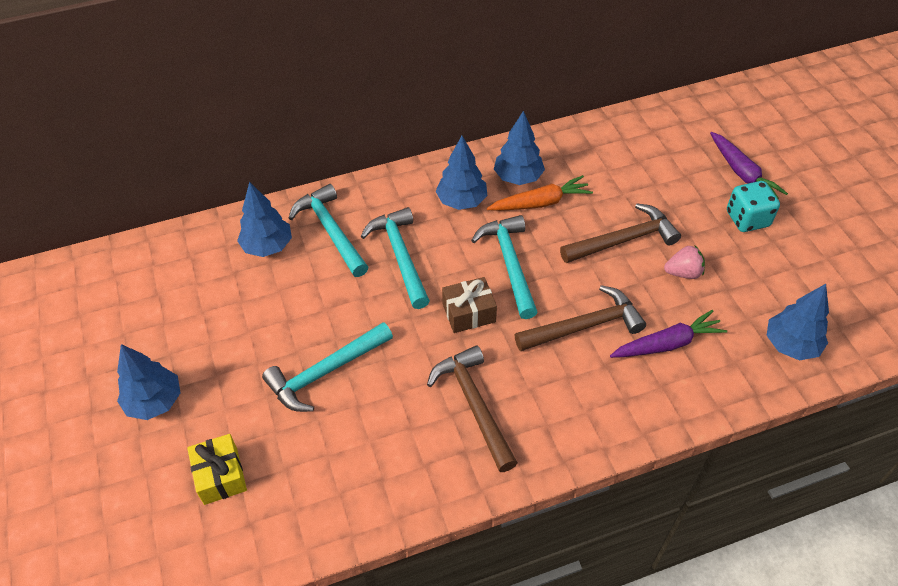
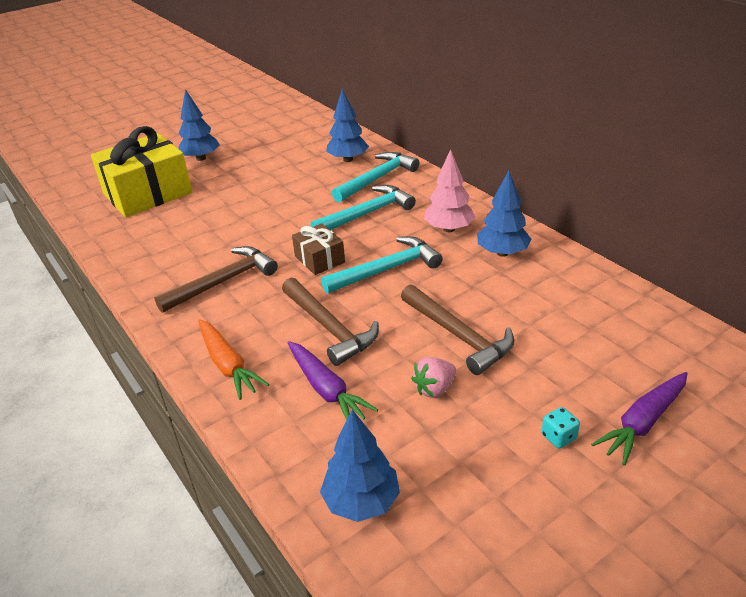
camera: 75 degrees right, 15 degrees down
yellow gift [187,434,247,505] -> yellow gift [91,126,192,217], size x2.03
turquoise hammer [262,322,393,412] -> none
blue tree [435,136,487,210] -> pink tree [424,149,475,232]
orange carrot [487,175,593,211] -> orange carrot moved to [198,319,269,400]
pink strawberry [664,245,705,279] -> pink strawberry turned 75 degrees clockwise [411,357,456,398]
turquoise dice [727,181,780,232] -> turquoise dice [541,407,580,449], size x0.55

